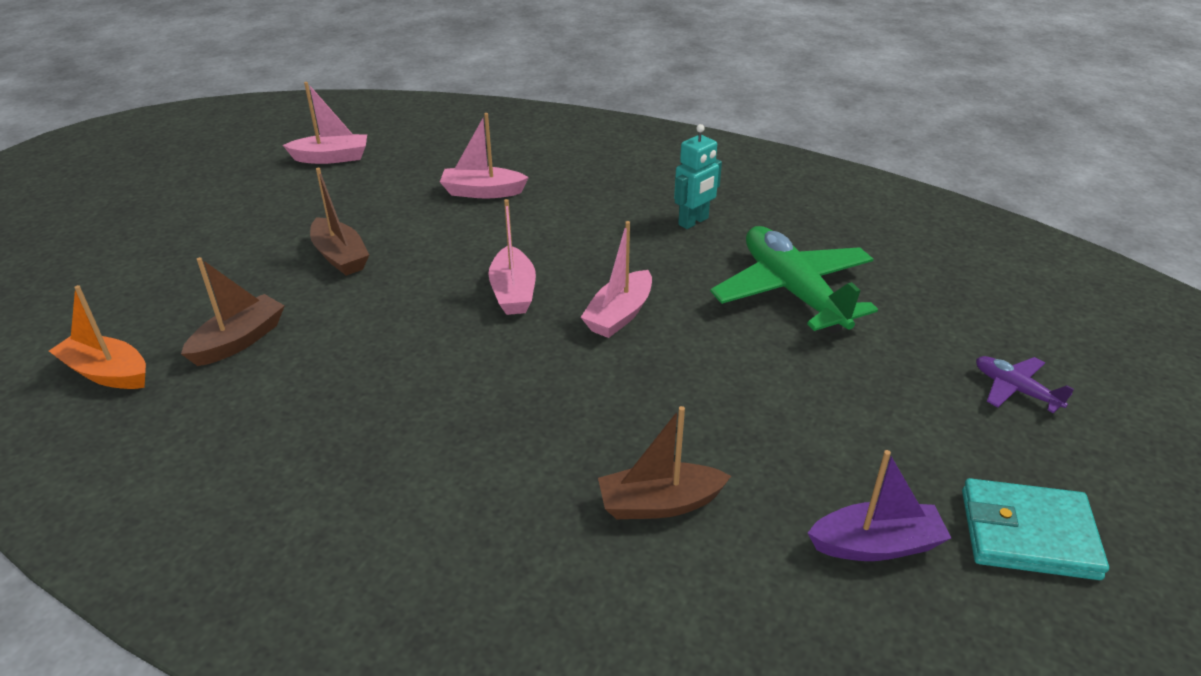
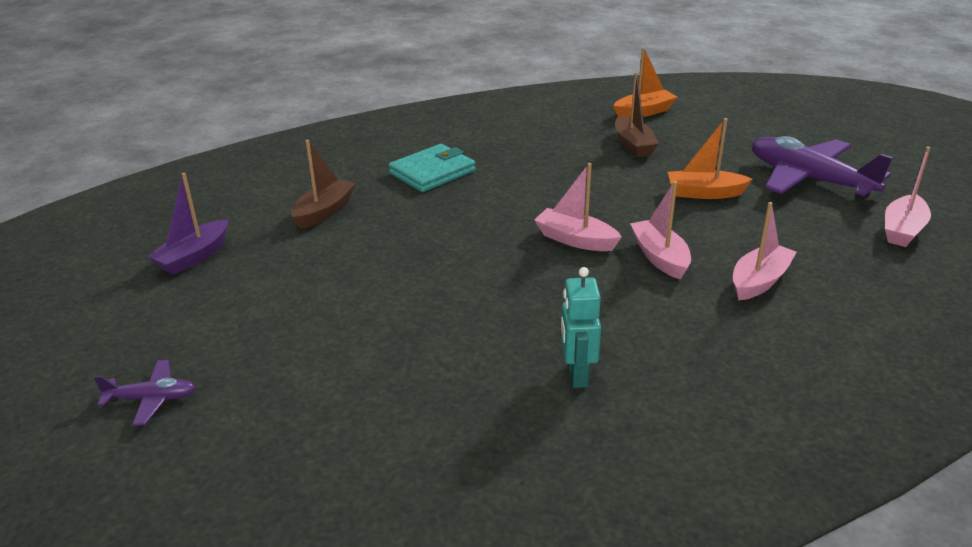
camera: 130 degrees right, 5 degrees down
brown boat [310,168,369,276] -> orange boat [668,118,753,199]
pink boat [581,221,652,338] -> pink boat moved to [630,181,691,280]
green plane [710,226,878,333] -> none
turquoise wallet [962,478,1109,580] -> turquoise wallet moved to [388,144,475,192]
none -> purple plane [752,136,893,199]

